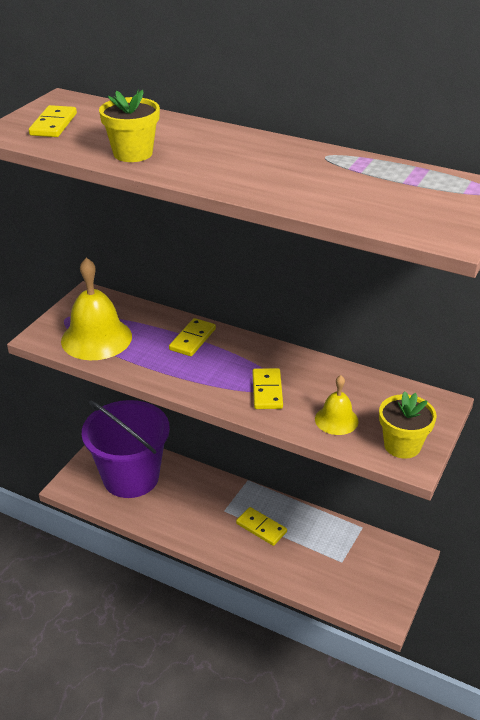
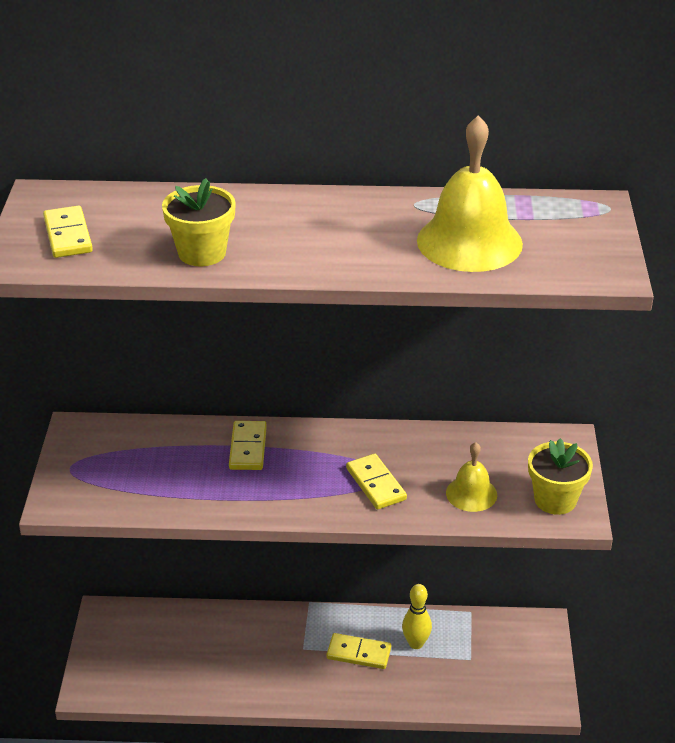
camera: 25 degrees left, 0 degrees up
yellow bell [61,258,132,360] -> yellow bell moved to [417,115,523,272]
purple bucket [82,400,170,498] -> none
none -> yellow bowling pin [402,584,432,649]

